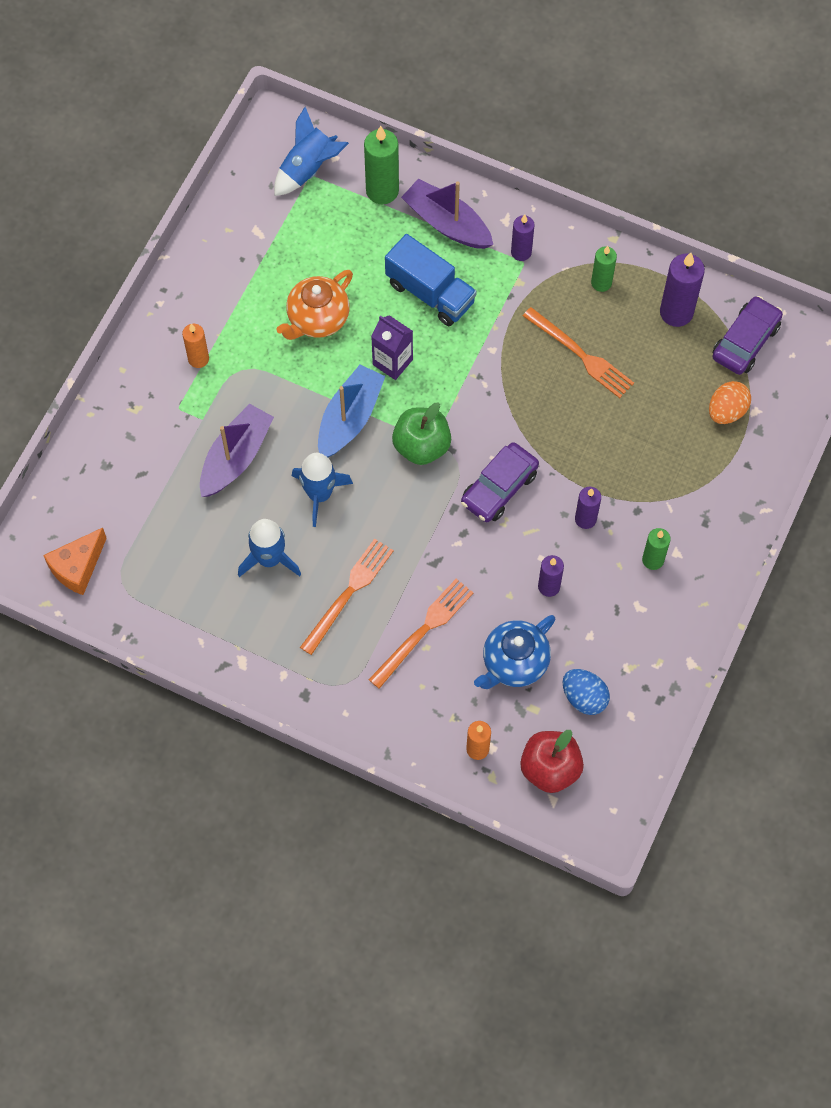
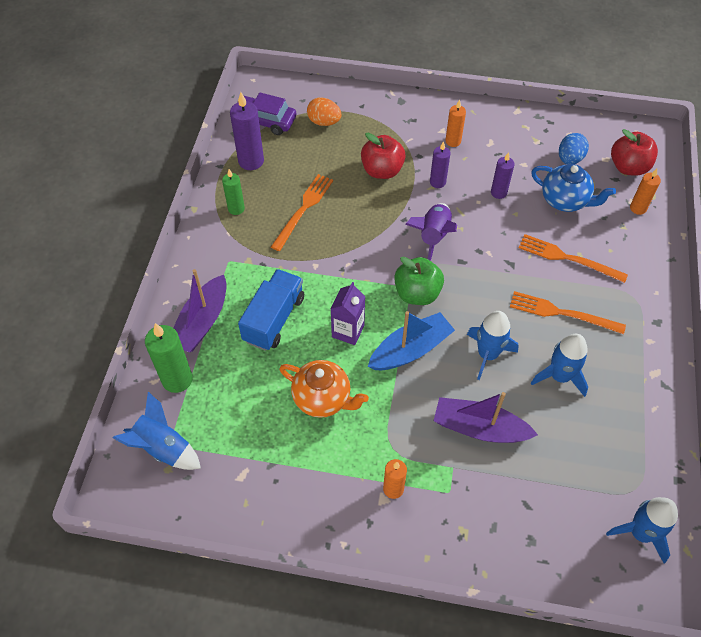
camera: 105 degrees left, 10 degrees down
orange cheese [43,528,107,595] -> blue rocket [606,497,678,563]
blue boat [318,365,385,457] -> blue boat turned 135 degrees clockwise [368,311,455,370]
purple car [461,442,539,522] -> purple rocket [405,203,457,261]
purple candle [511,215,535,261] -> none
green candle [642,528,671,570] -> orange candle [445,99,466,147]
none -> red apple [361,133,406,179]

